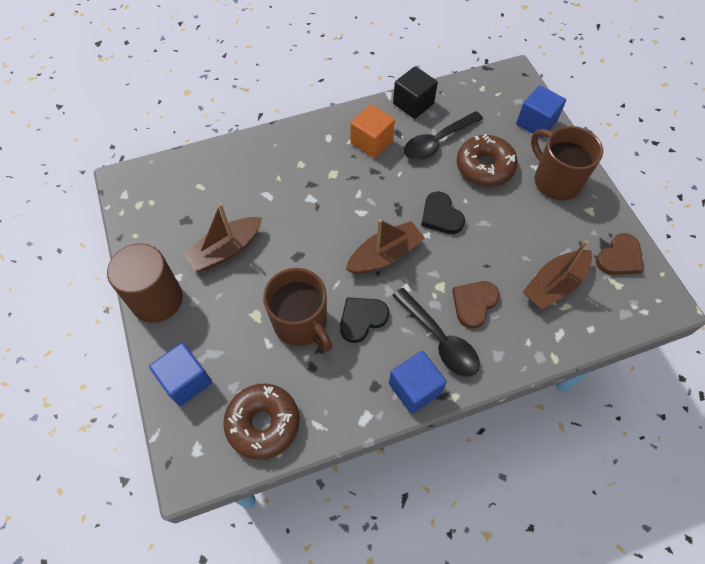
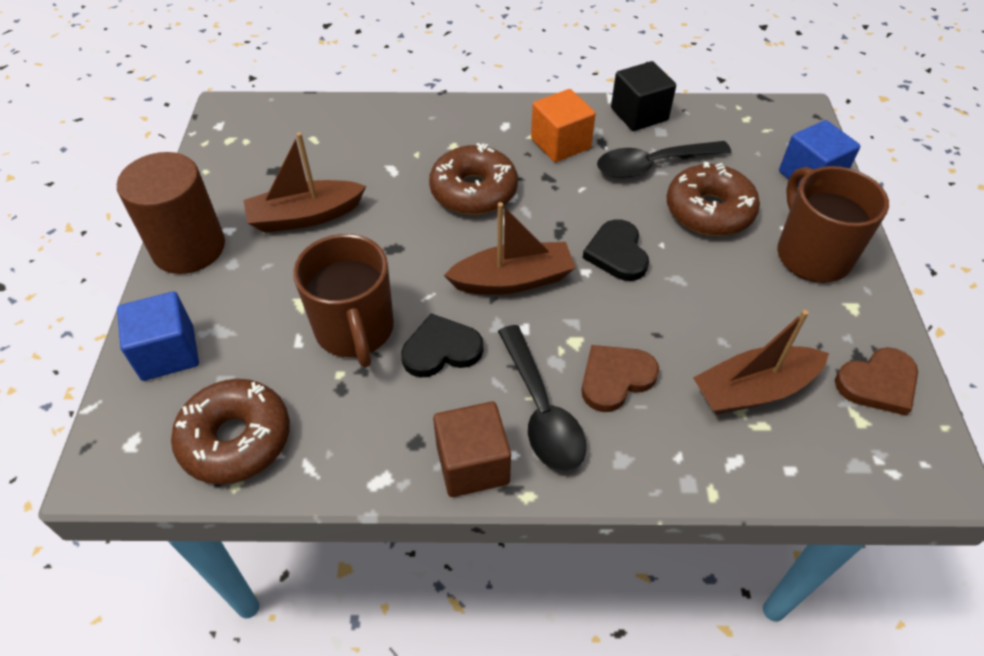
camera: 20 degrees right, 10 degrees down
blue cube [389,351,447,414] -> brown cube [433,401,511,497]
none -> brown donut [429,143,518,215]

